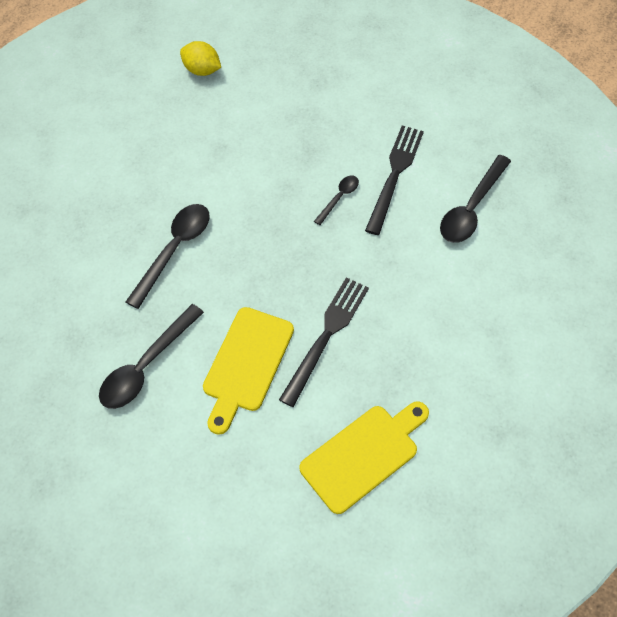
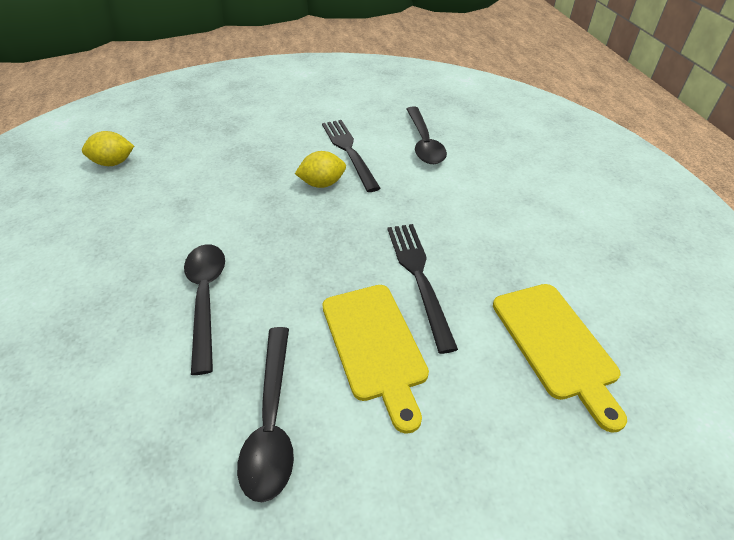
camera: 40 degrees left, 15 degrees down
yellow cutting board [299,401,429,514] -> yellow cutting board turned 150 degrees clockwise [493,284,627,433]
black spoon [314,176,359,225] -> yellow lemon [295,151,346,188]

